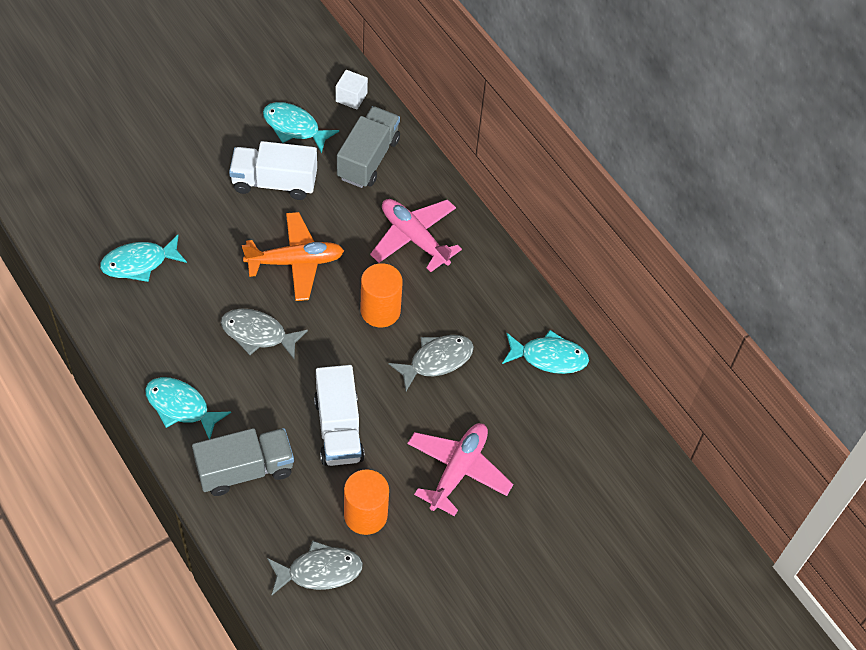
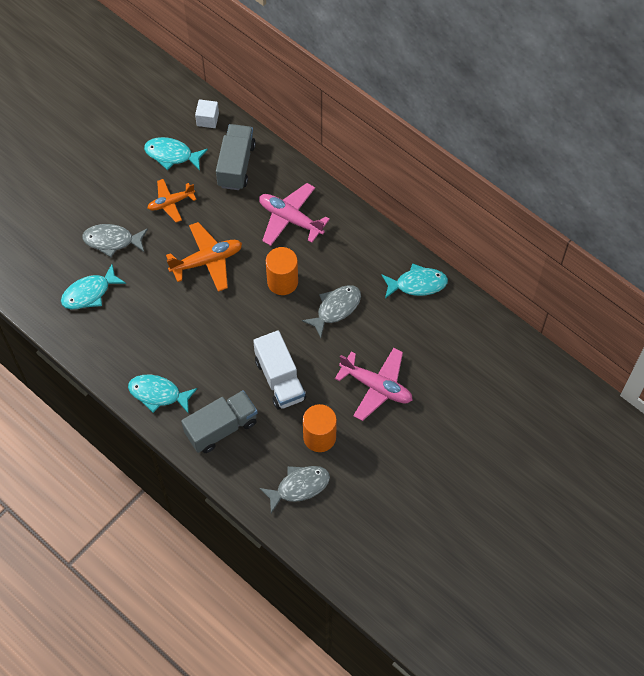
camera: 10 degrees left, 5 degrees up
grey fish [221,308,308,359] -> grey fish moved to [82,224,148,257]
white truck [229,141,317,200] -> orange plane [147,179,197,223]
pink plane [407,423,514,516] -> pink plane turned 105 degrees clockwise [335,348,413,421]

